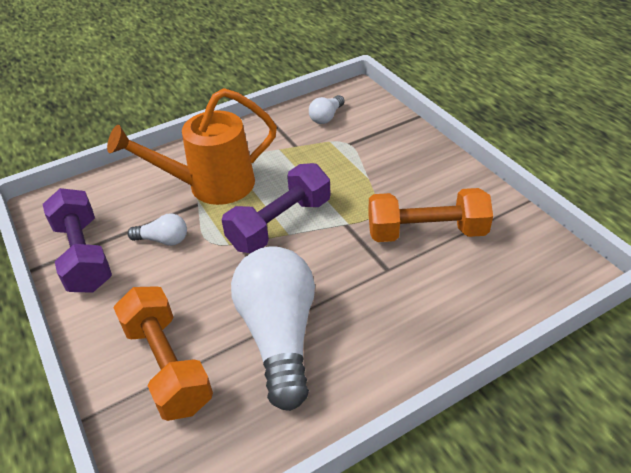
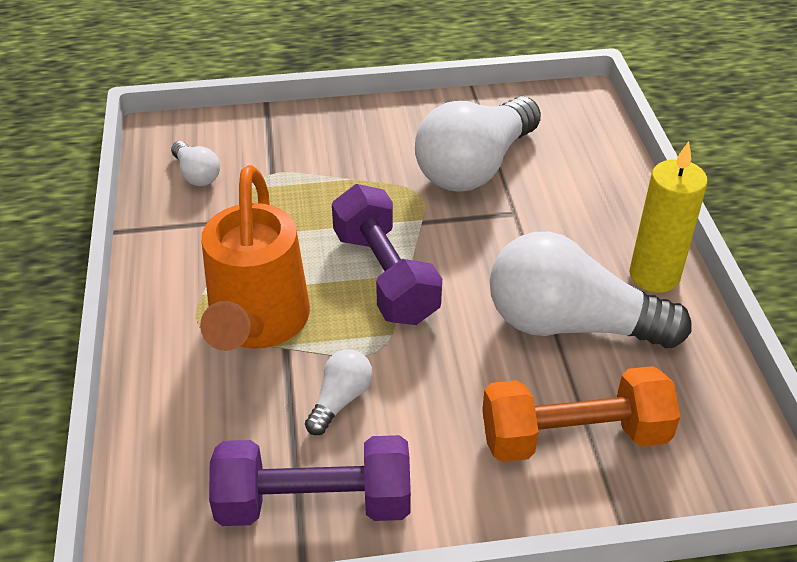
camera: 70 degrees left, 0 degrees up
orange dumbbell [368,188,493,242] -> white light bulb [415,96,541,191]
none -> yellow candle [630,141,708,293]

